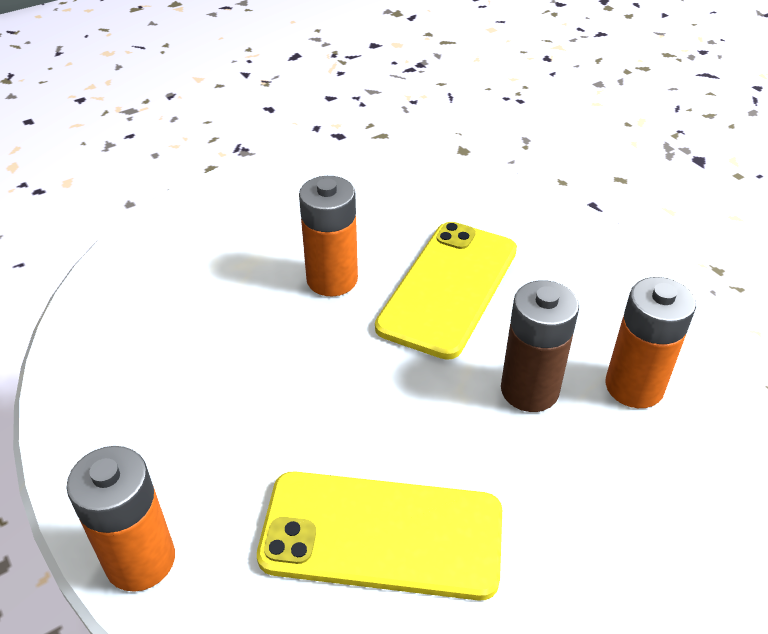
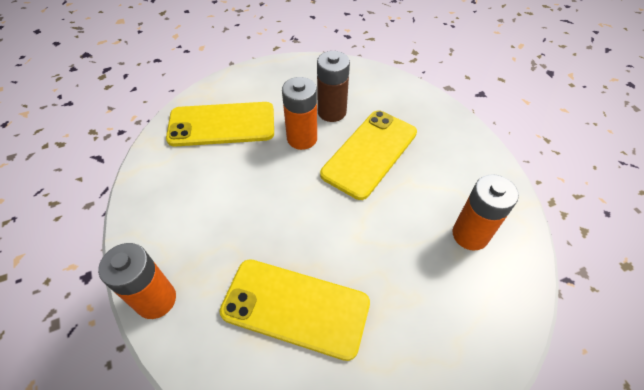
camera: 10 degrees right, 10 degrees up
brown battery [501,280,579,412] -> brown battery moved to [317,51,350,122]
none -> yellow phone [166,102,274,147]

